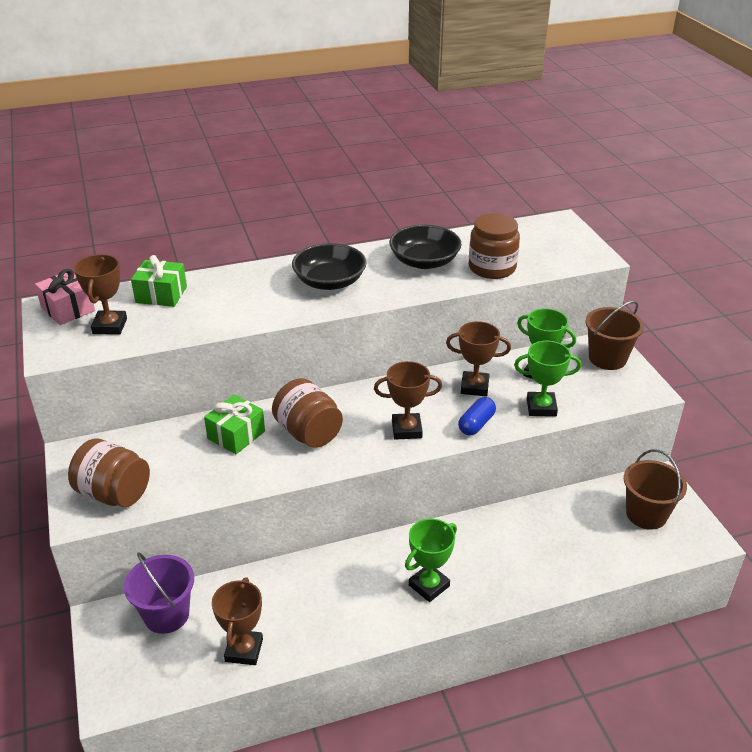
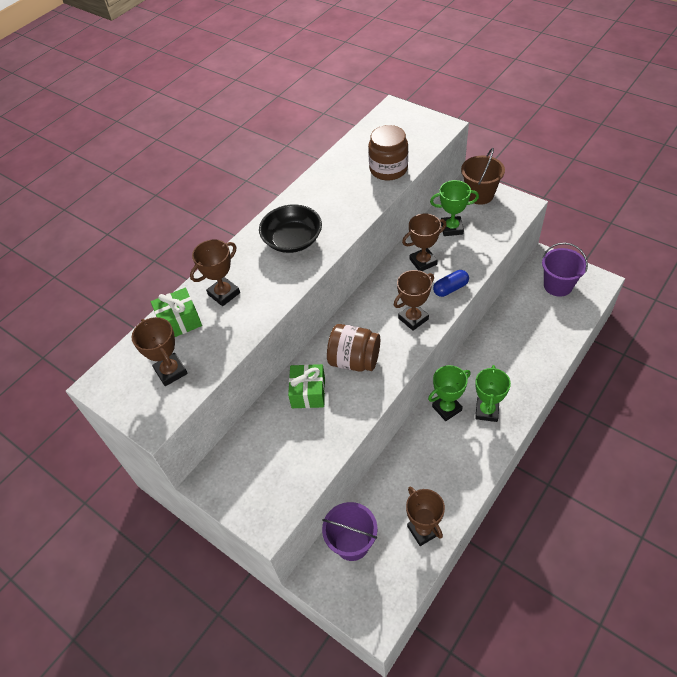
camera: 30 degrees left, 15 degrees up
pink gift [35,269,95,325] -> none
brown jar [68,439,150,507] -> none
black bowl [389,225,462,269] -> none
blue capsule [458,397,496,435] -> blue capsule turned 60 degrees clockwise [433,270,469,297]
green trophy [514,341,581,417] -> green trophy moved to [428,365,471,421]
brown bucket [624,449,687,530] -> purple bucket [542,243,588,297]
none -> brown trophy [190,239,240,306]

